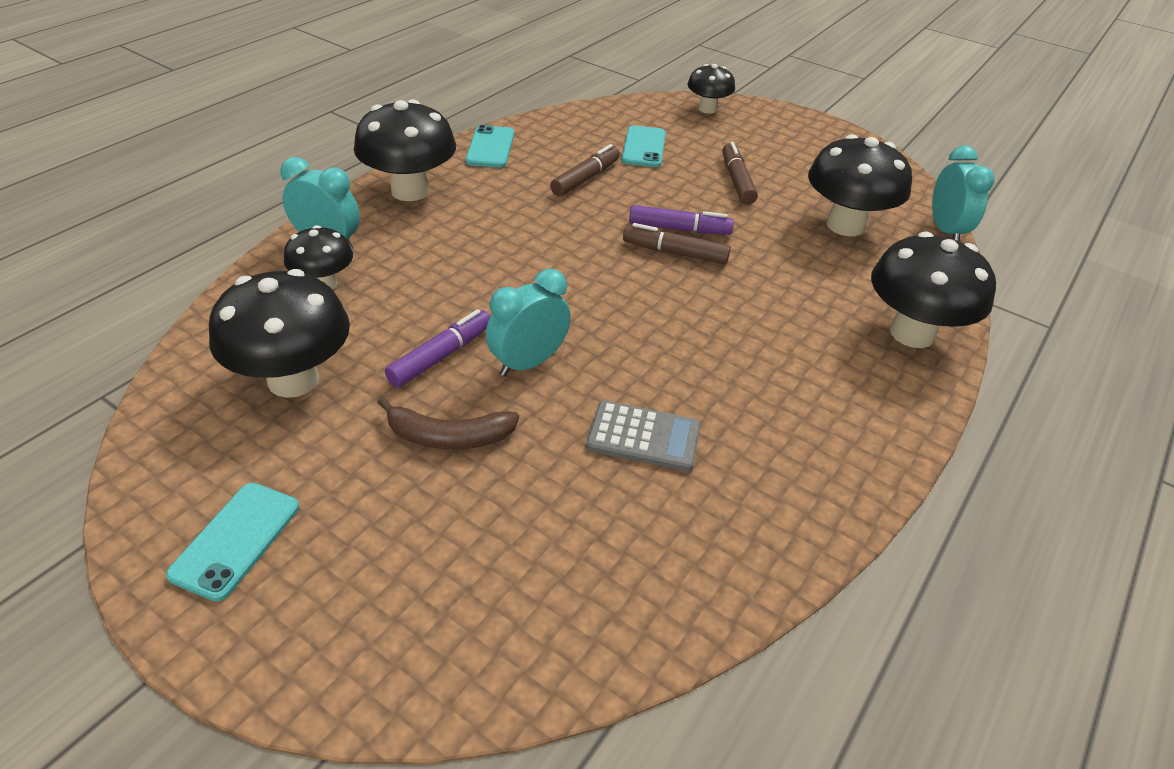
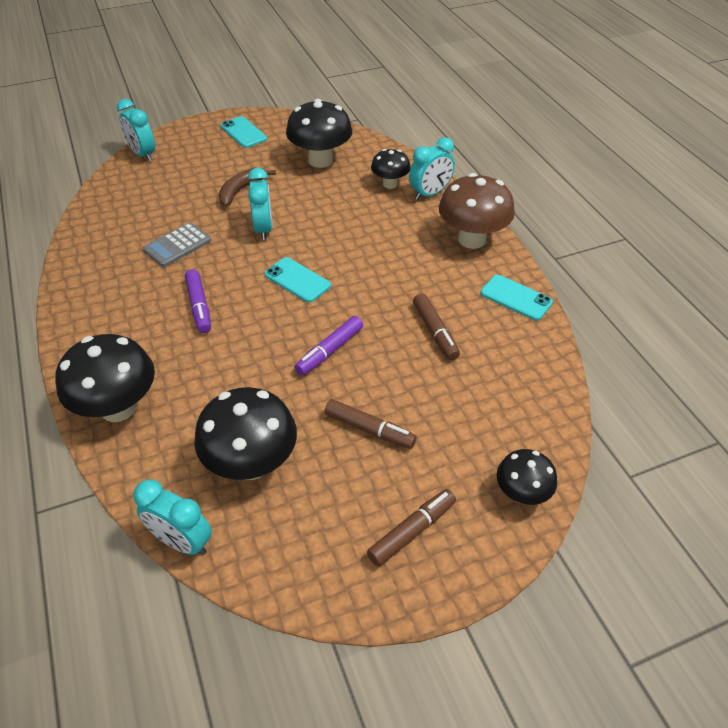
camera: 125 degrees right, 5 degrees up
black mushroom [354,99,456,201] -> brown mushroom [439,173,515,249]
purple marker [385,309,490,388] -> purple marker moved to [185,269,211,333]
turquoise phone [622,125,666,167] -> turquoise phone moved to [265,257,331,303]
brown marker [623,223,731,264] -> brown marker moved to [367,489,456,567]
none -> turquoise clock [117,99,155,162]

